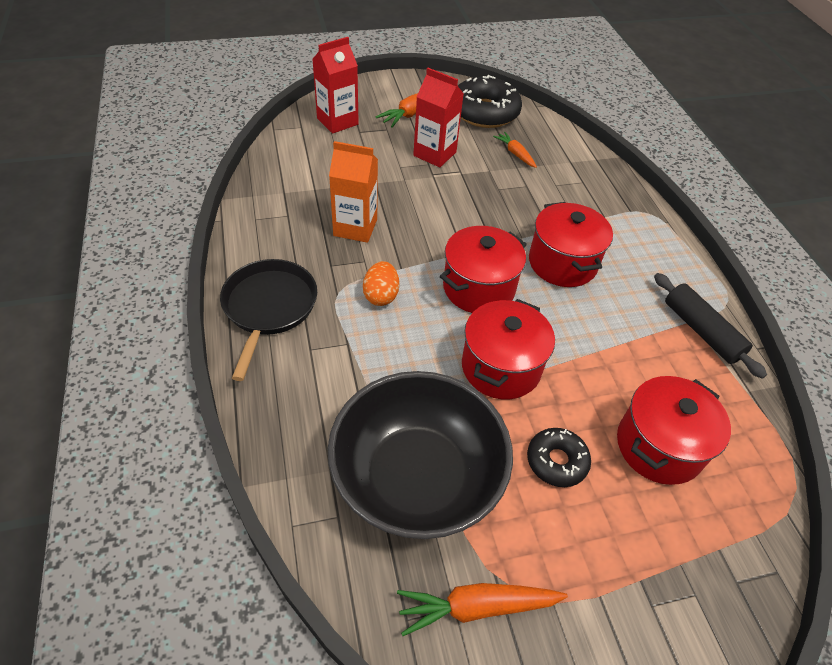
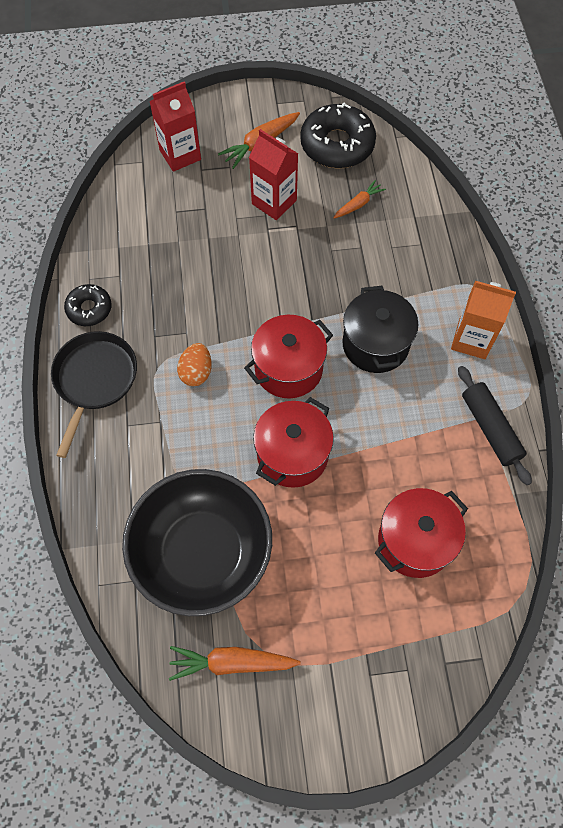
camera: 10 degrees right, 15 degrees up
orange carton [329,141,378,243] -> orange carton moved to [451,281,516,359]
orange carrot [493,132,537,168] -> orange carrot turned 75 degrees clockwise [333,180,386,218]
black donut [527,428,591,487] -> black donut moved to [64,284,112,326]
red pot [529,202,613,287] -> black pot [342,286,418,373]

